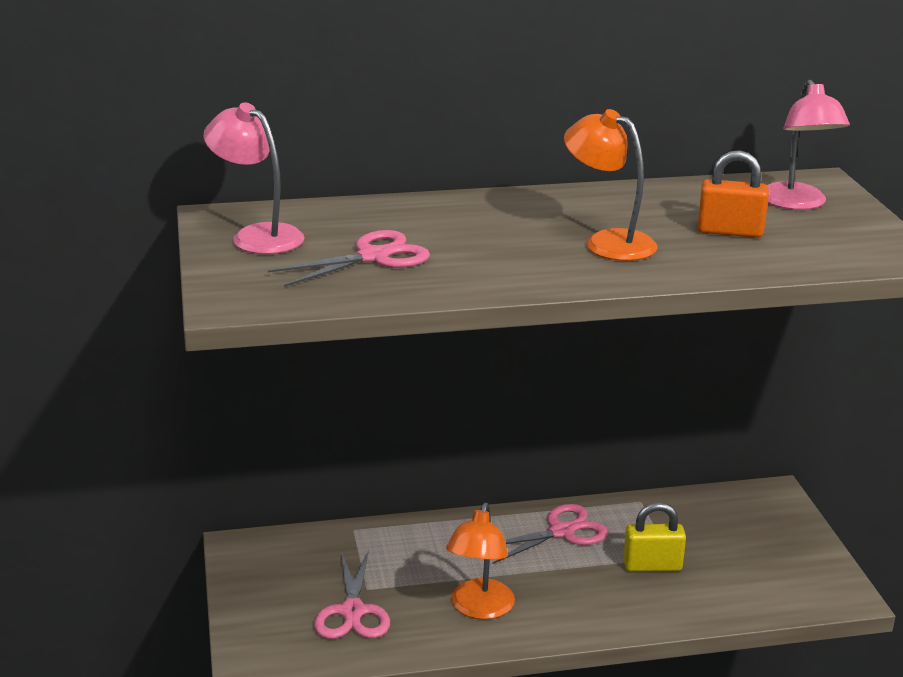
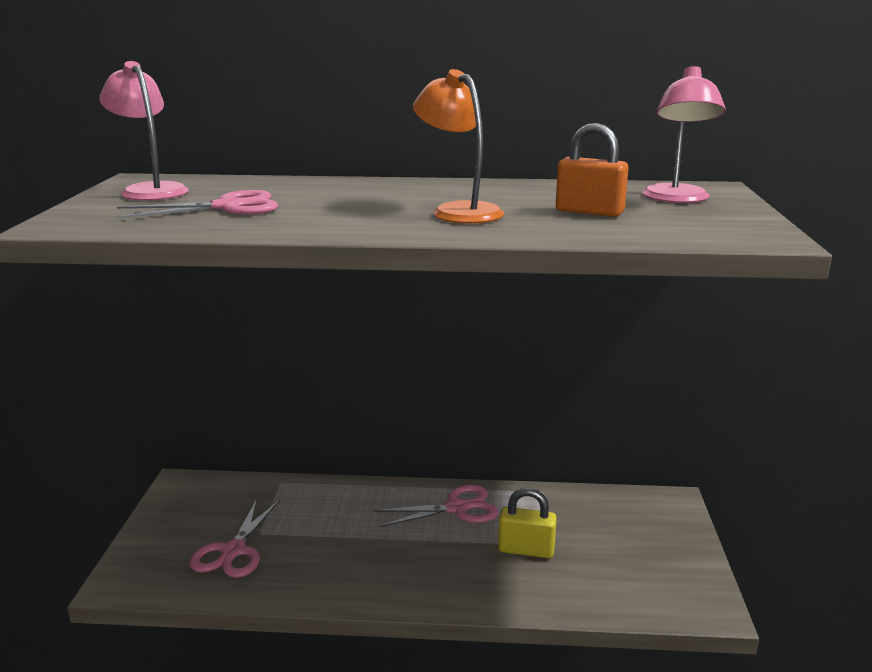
camera: 15 degrees right, 5 degrees down
orange lamp [446,503,515,620] -> none

